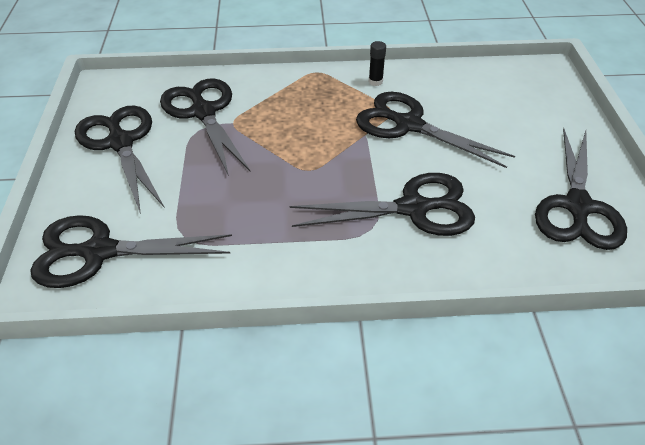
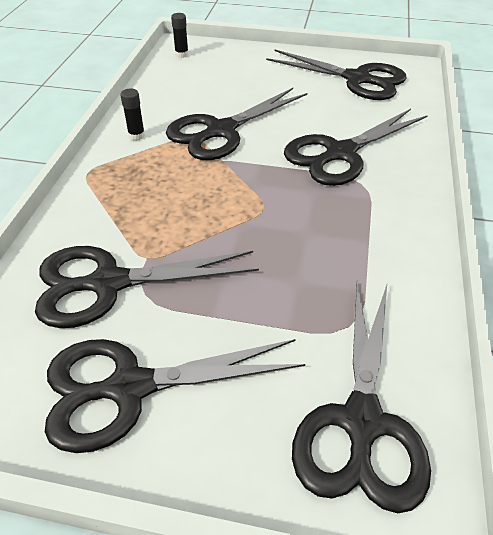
camera: 75 degrees left, 0 degrees up
black scissors [289,173,475,236] -> black scissors turned 135 degrees counterclockwise [284,109,428,186]
none -> black glue stick [171,13,189,58]

